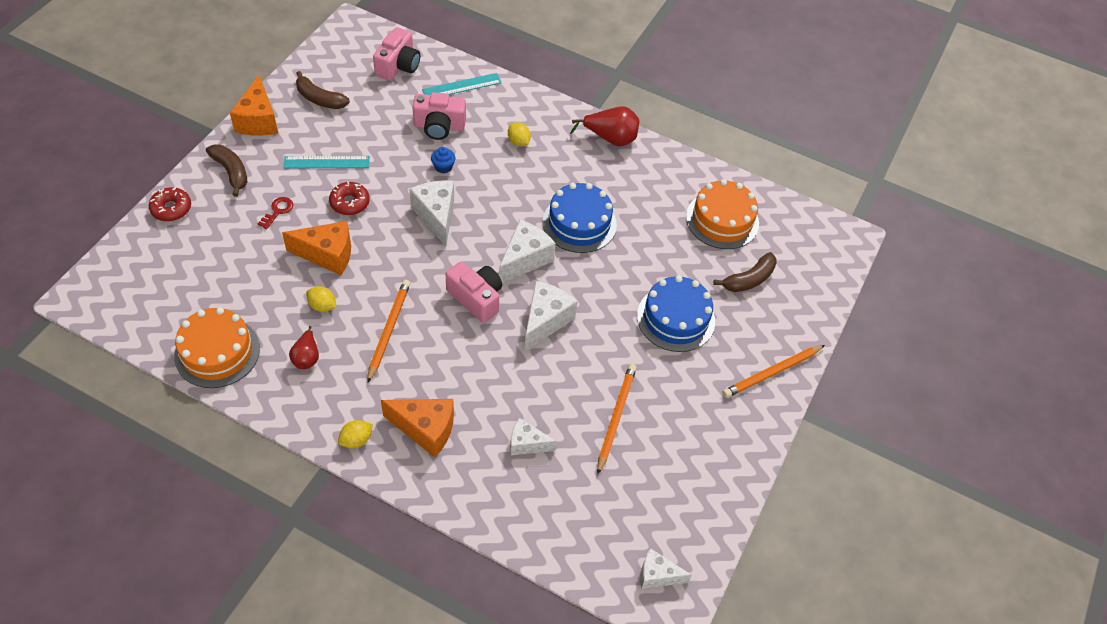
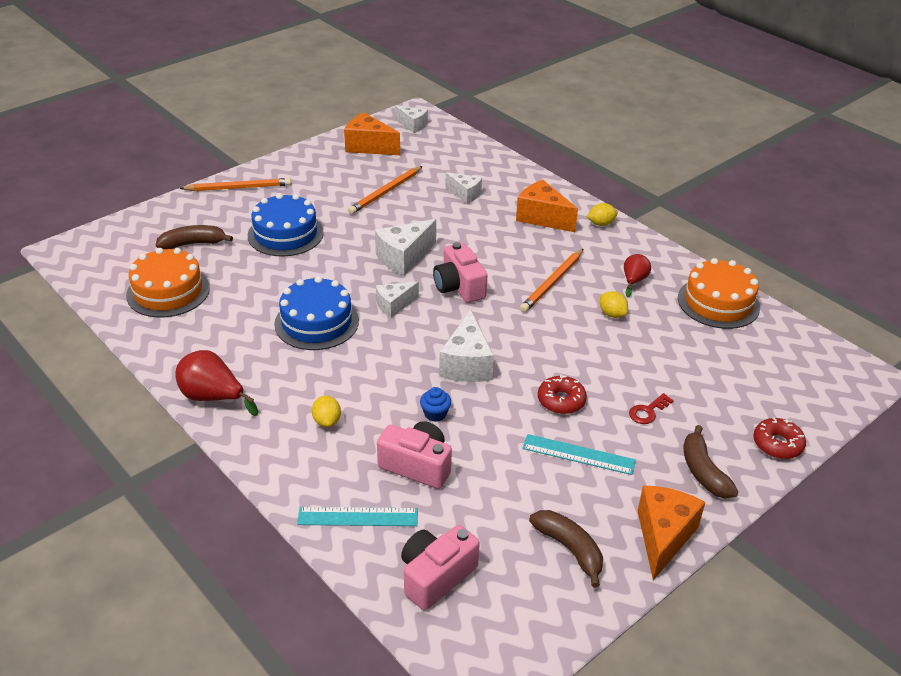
camera: 155 degrees left, 15 degrees down
orange cheese [282,221,351,275] -> orange cheese moved to [344,113,400,155]
white cheese [499,220,556,283] -> white cheese [376,282,419,318], size x0.63

